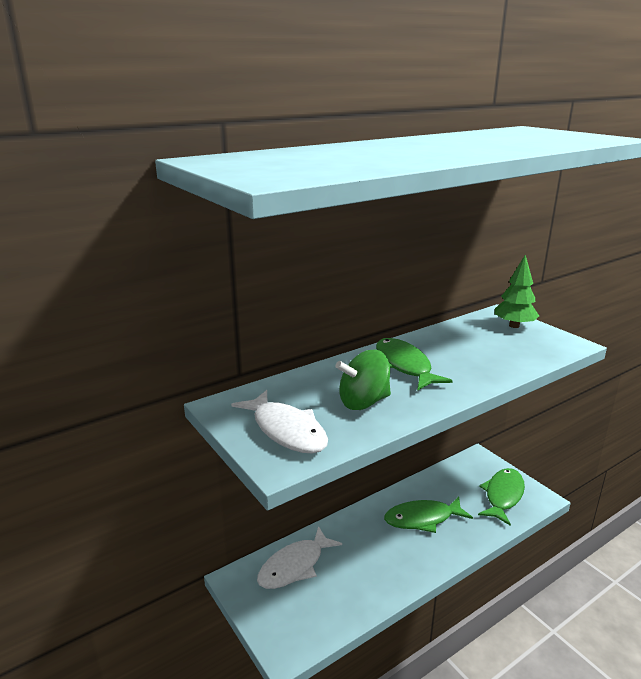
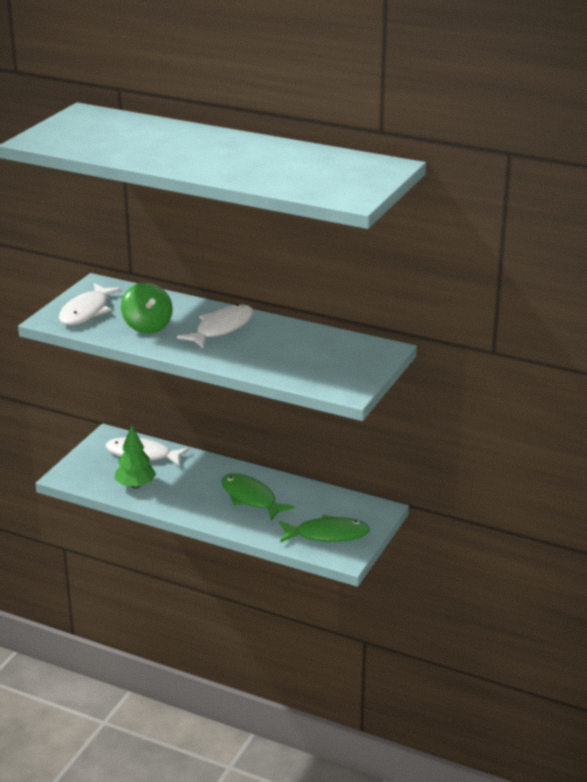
camera: 60 degrees right, 5 degrees up
green spinning top [335,350,391,410] -> green spinning top turned 150 degrees counterclockwise [121,282,173,334]
green fish [376,338,453,391] -> white fish [177,304,254,348]
green tree [494,255,539,328] -> green tree moved to [115,425,156,488]

